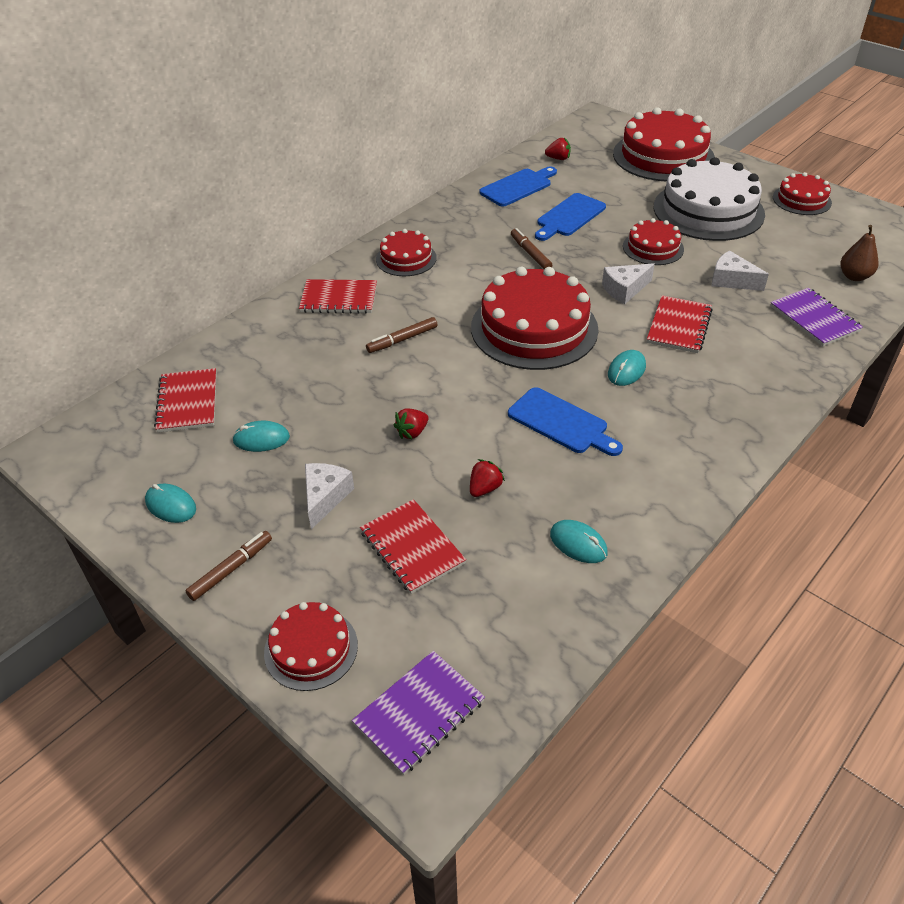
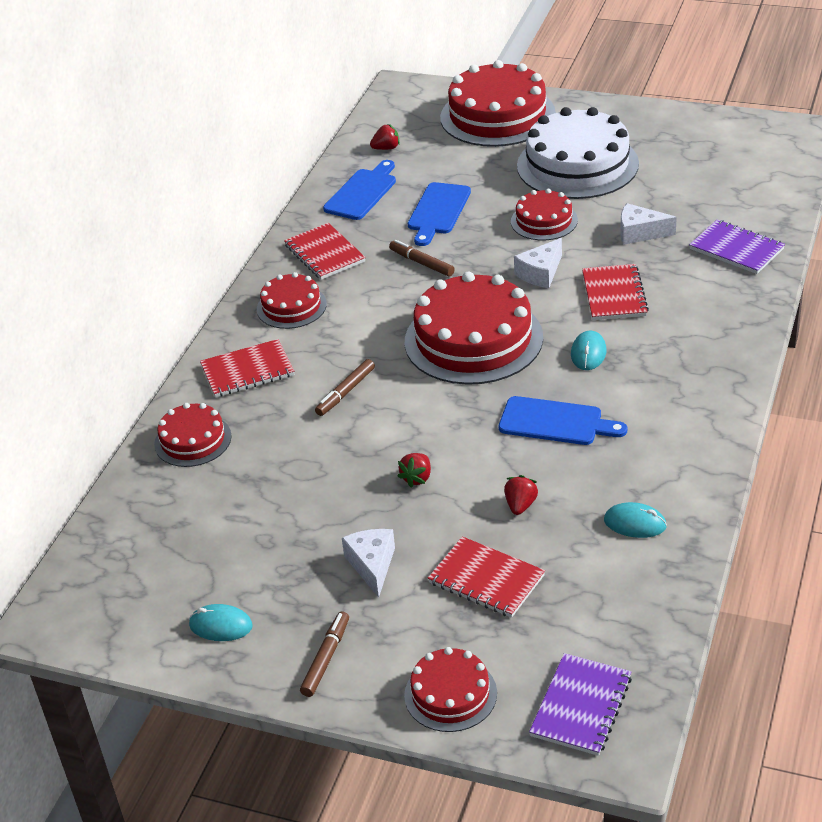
camera: 20 degrees left, 5 degrees down
red notebook [154,368,217,433] -> red notebook moved to [284,223,366,280]
turquoise mouse [232,421,290,452] -> none
red cake [773,172,832,215] -> red cake moved to [154,403,231,467]
brown pear [840,225,878,281] -> none

